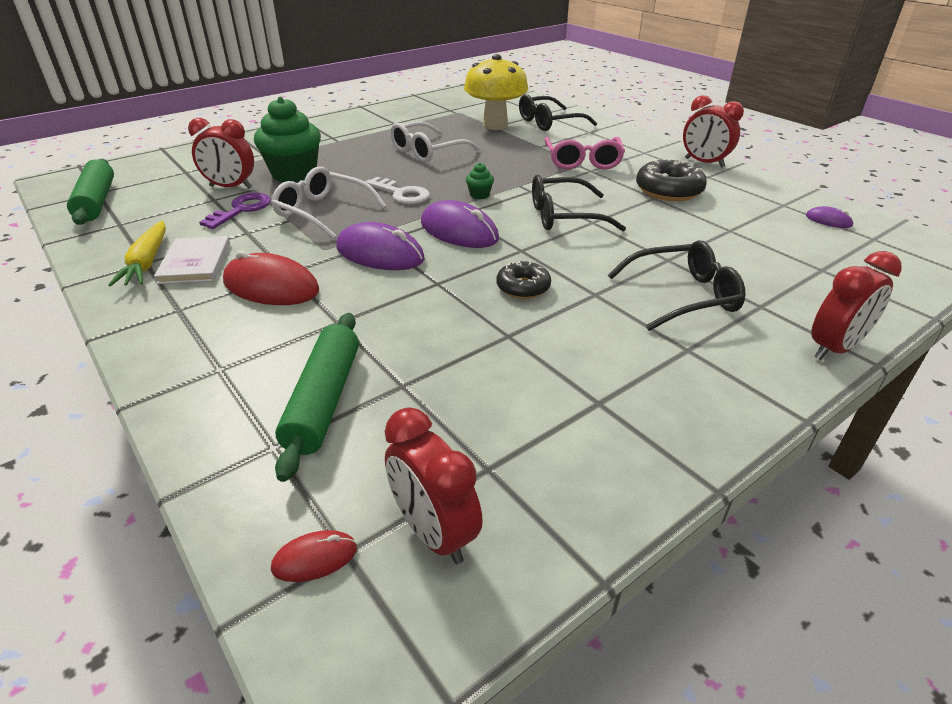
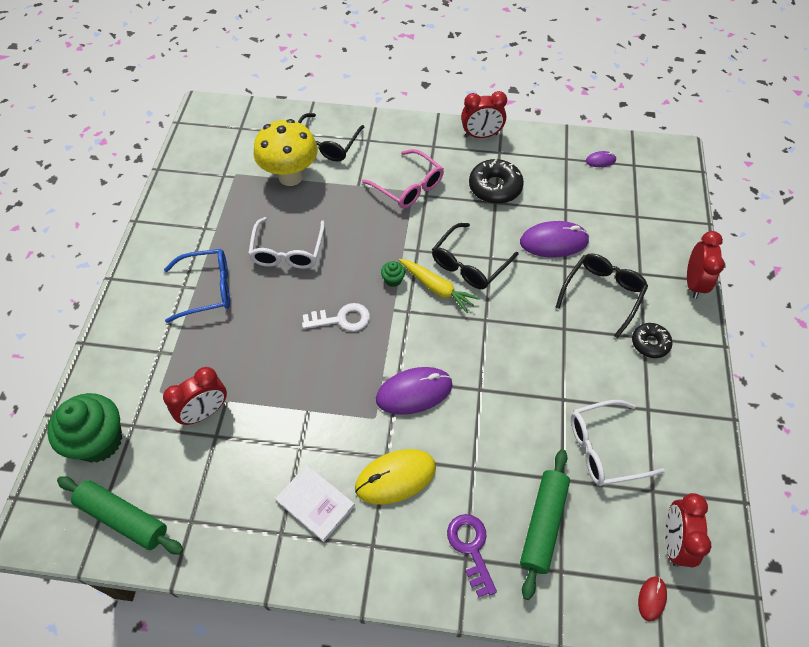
camera: 45 degrees left, 20 degrees up
yellow carrot [108,221,166,287] -> yellow carrot moved to [399,259,480,313]
purple key [199,193,271,229] -> purple key moved to [447,514,497,597]
red mouse [223,251,319,305] -> yellow mouse [355,449,436,505]
green cupcake [254,97,321,182] -> green cupcake moved to [47,393,122,463]
white glasses [271,166,386,239] -> white glasses moved to [571,400,665,486]
green rolling pin [275,313,359,482] -> green rolling pin turned 60 degrees clockwise [520,449,570,600]
red clock [385,408,483,564] -> red clock turned 90 degrees clockwise [665,493,711,568]
purple mouse [421,200,499,248] -> purple mouse moved to [520,221,590,257]
black donut [497,261,551,299] -> black donut moved to [632,323,672,358]
none -> blue glasses [164,249,230,323]

